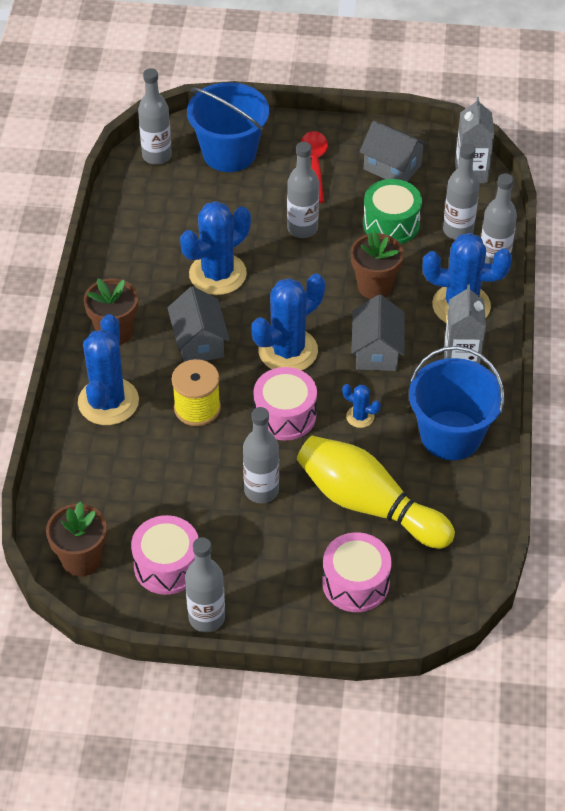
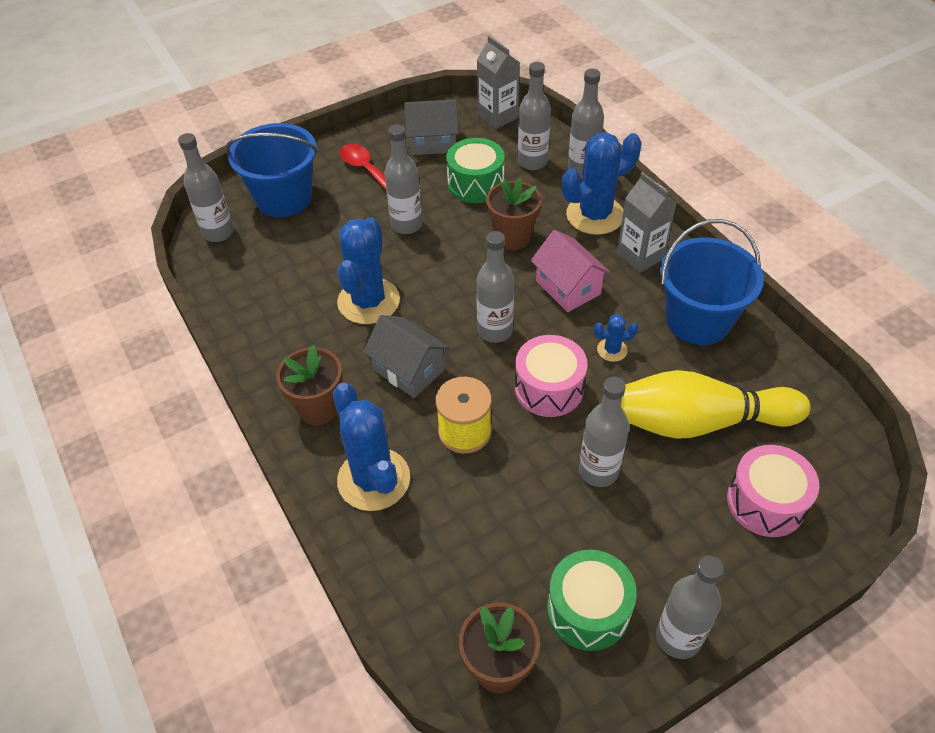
camera: 35 degrees left, 0 degrees up
pink drum [131,515,198,595] -> green drum [547,550,637,651]
blue cactus [251,274,325,371] -> grey bottle [477,231,514,343]
grey house [351,295,405,371] -> pink house [531,230,611,312]

